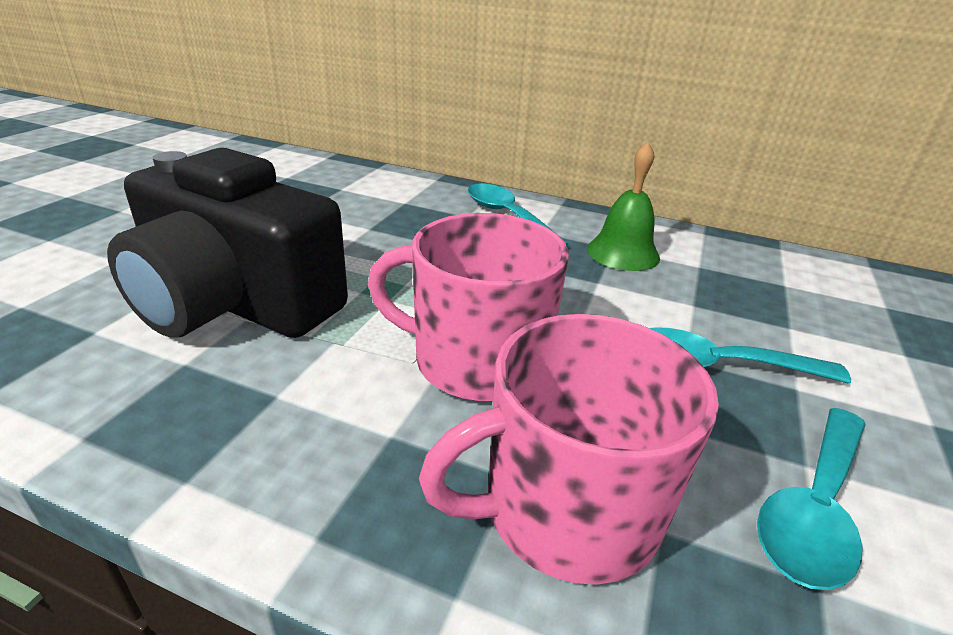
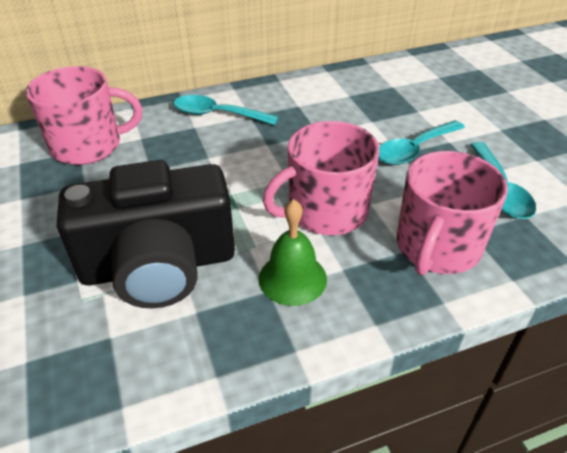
camera: 40 degrees left, 10 degrees up
green bell [587,142,660,271] -> green bell moved to [259,199,327,306]
none -> pink mug [26,66,142,165]

